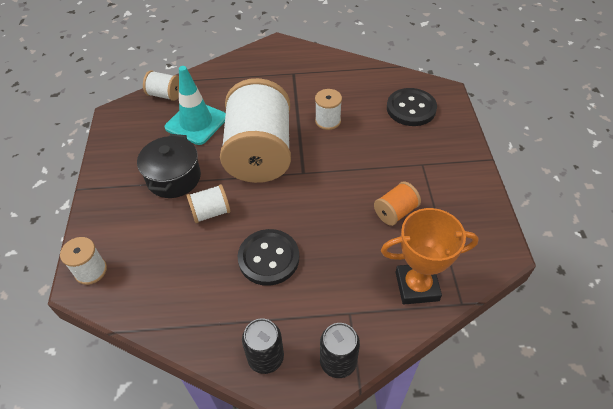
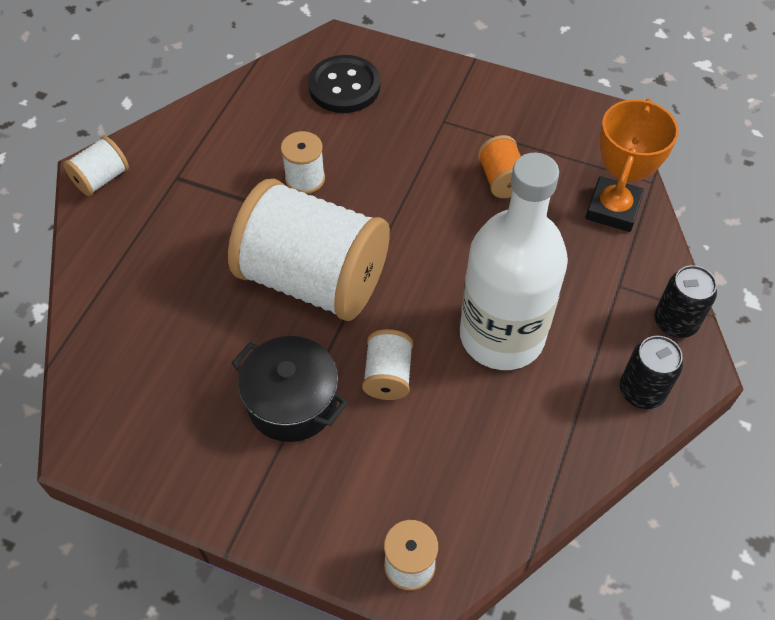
camera: 65 degrees left, 5 degrees up
white spool [143,70,179,101] -> white spool moved to [63,136,129,196]
turquoise traffic cone [165,66,226,145] -> none
black button [237,229,299,286] -> white bottle [460,153,568,370]

